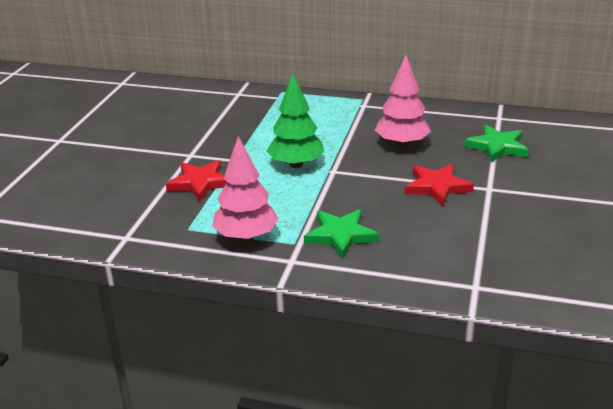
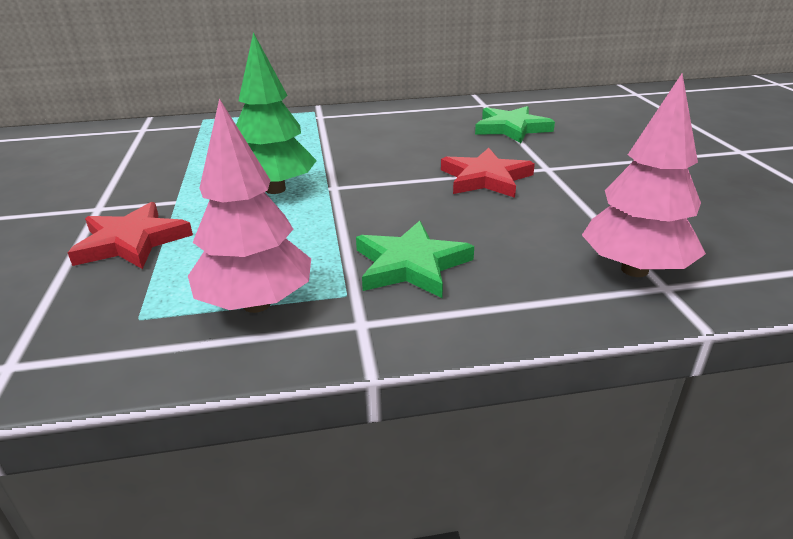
camera: 25 degrees left, 0 degrees up
pink tree [375,55,431,147] -> pink tree moved to [582,73,706,277]

